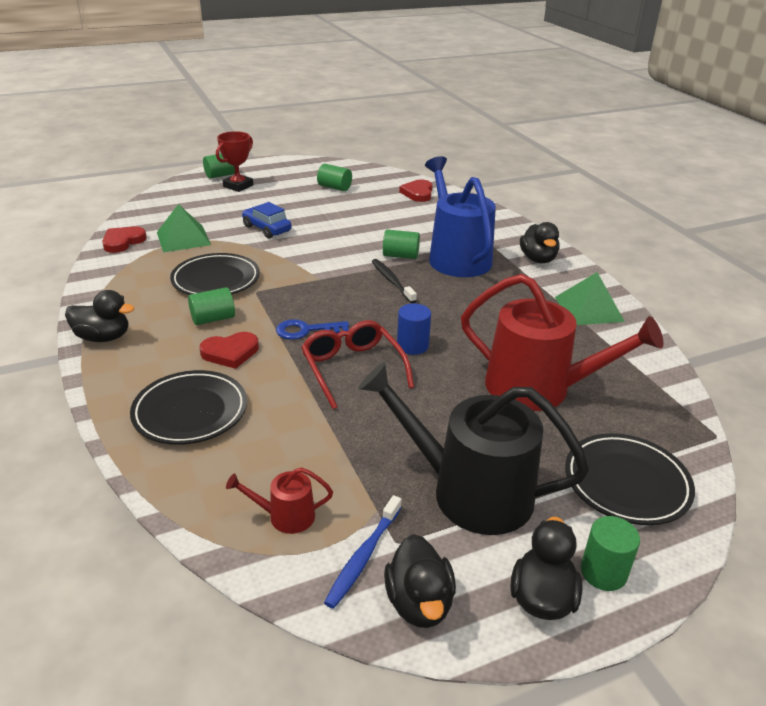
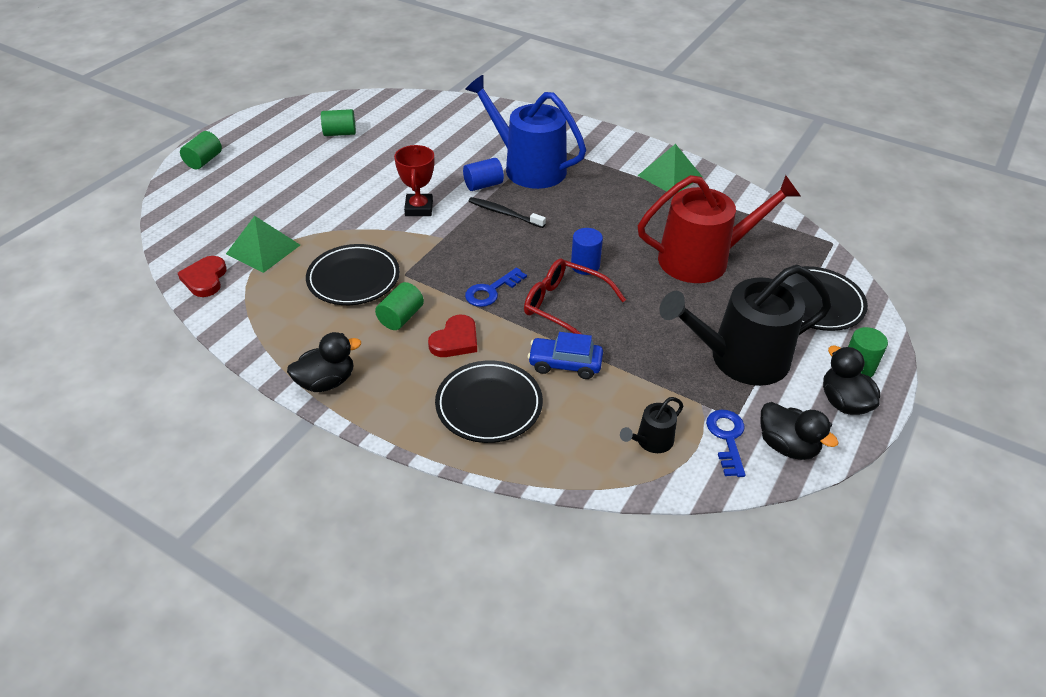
camera: 35 degrees left, 10 degrees up
red trophy [216,131,253,192] -> red trophy moved to [394,145,434,216]
red watering can [226,468,333,534] -> black watering can [620,397,683,453]
blue car [242,202,292,239] -> blue car moved to [528,332,603,379]
blue toothbrush [324,495,402,609] -> blue key [706,410,746,477]
green cylinder [383,230,420,259] -> blue cylinder [463,158,504,191]
red heart [399,180,433,202] -> none
black duck [520,222,560,263] -> none

